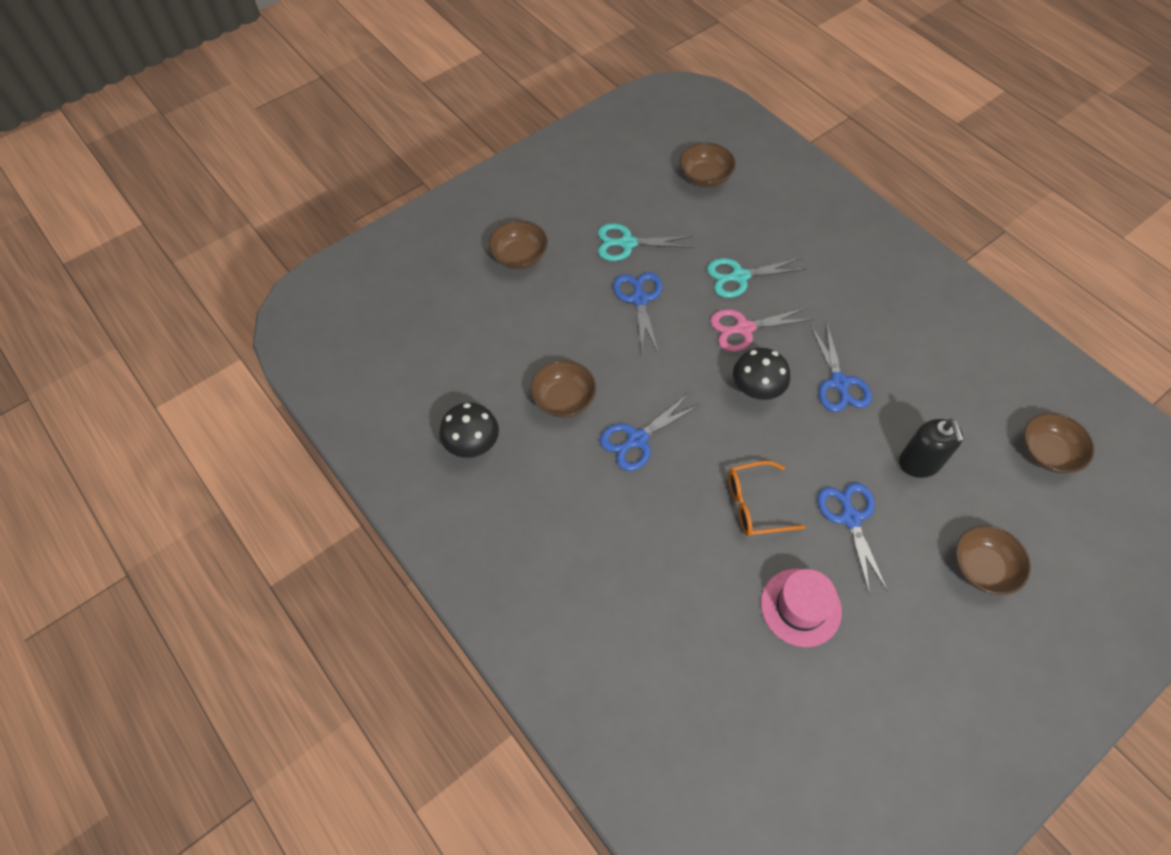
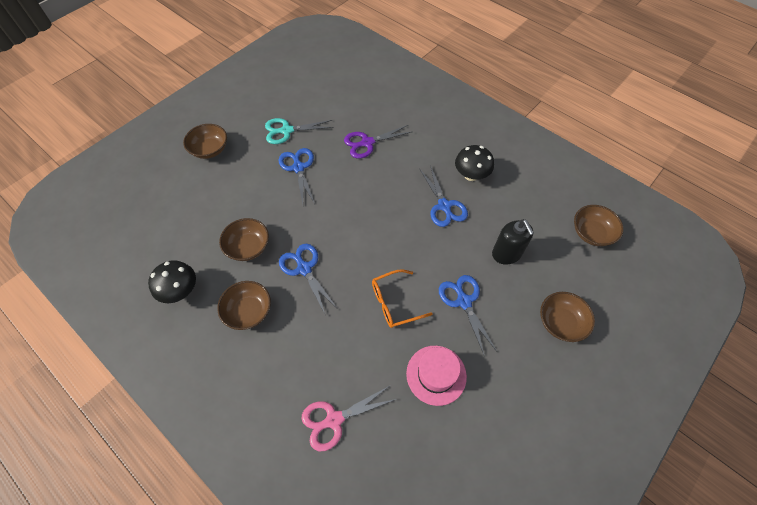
camera: 10 degrees left, 0 degrees up
blue scissors [600,394,701,471] -> blue scissors turned 105 degrees clockwise [279,244,337,313]
brown bowl [680,143,736,187] -> brown bowl moved to [217,281,271,330]
turquoise scissors [707,258,807,298] -> purple scissors [344,125,411,158]
pink scissors [710,307,814,352] -> pink scissors moved to [302,385,396,451]
black mushroom [733,348,790,400] -> black mushroom moved to [455,145,494,181]

